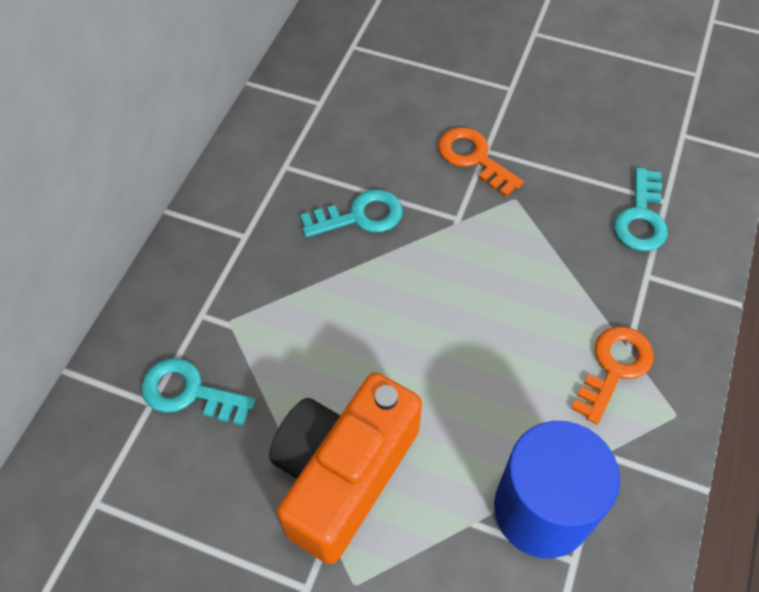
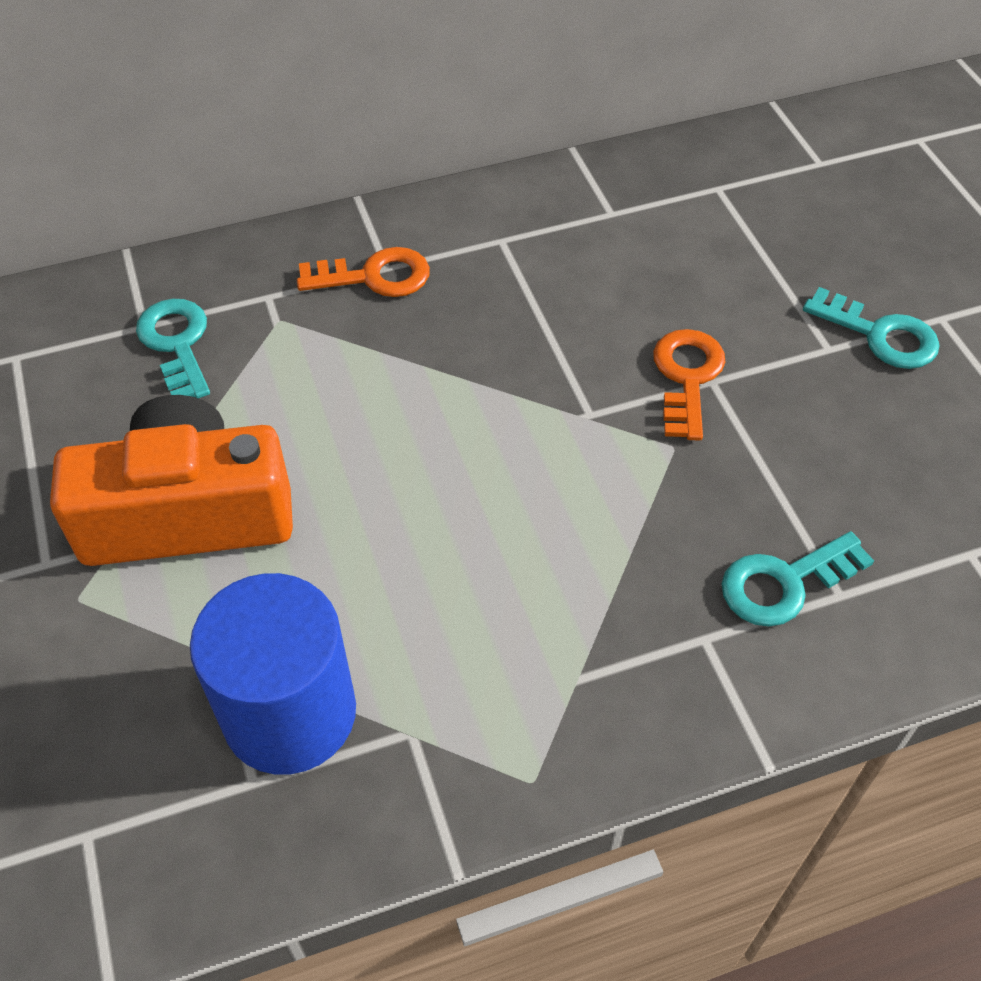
camera: 50 degrees right, 5 degrees down
turquoise key [300,189,403,237] -> turquoise key moved to [803,287,940,369]
orange key [571,327,654,424] -> orange key moved to [297,247,430,297]

